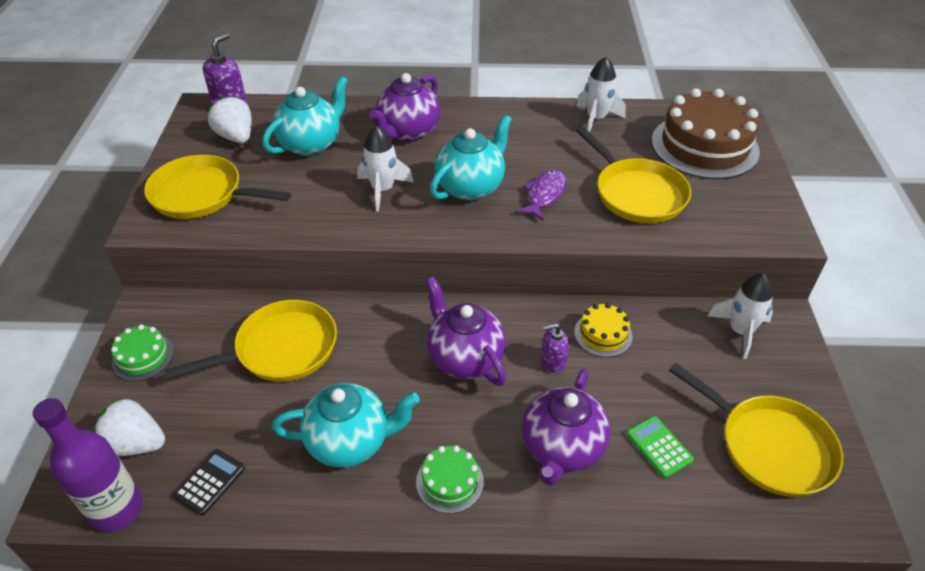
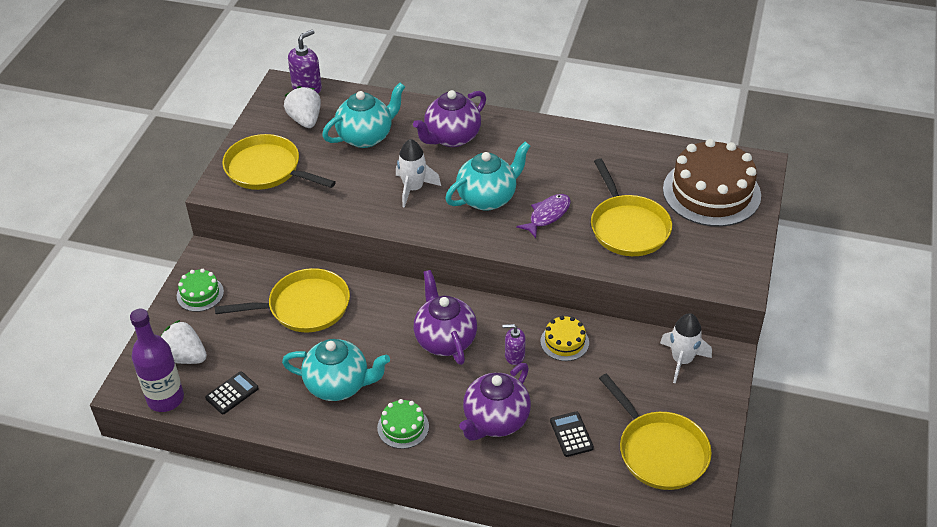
camera: 15 degrees right, 0 degrees up
white rocket [576,57,626,132] -> none
green calculator [627,416,694,478] -> black calculator [550,411,594,457]

